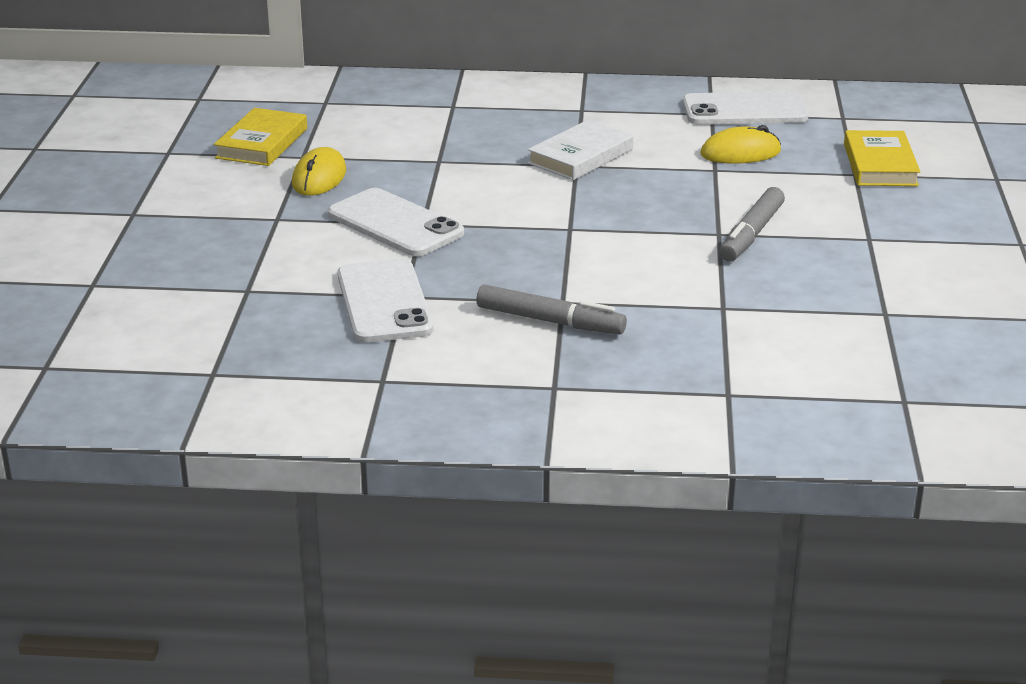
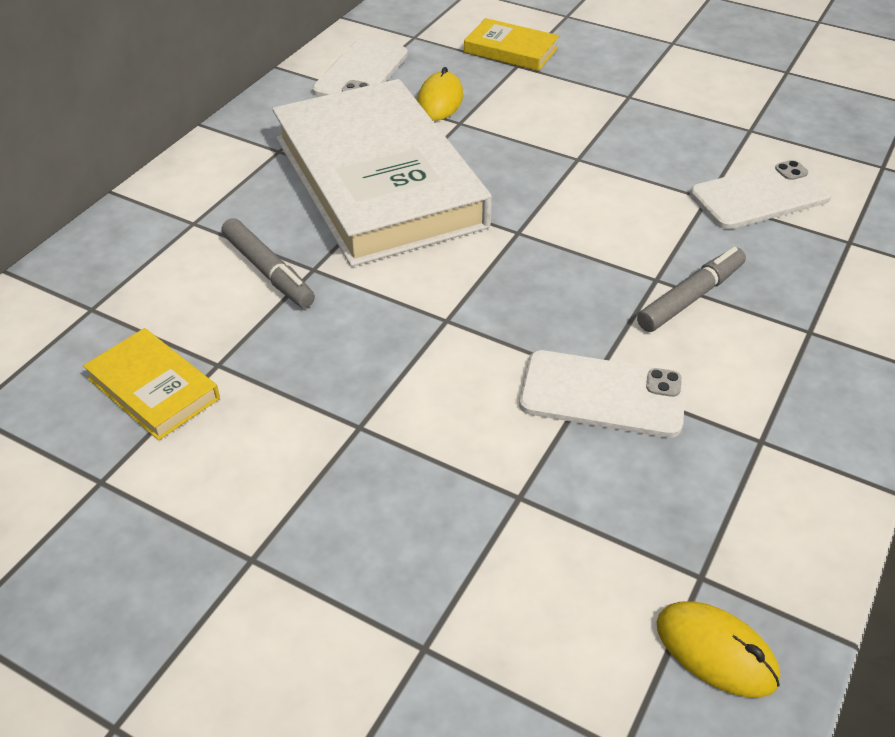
camera: 65 degrees left, 15 degrees up
yellow mouse [292,147,346,196] -> yellow mouse moved to [656,601,780,698]
white phone [328,188,464,256] -> white phone moved to [690,160,832,229]
white book [528,120,633,180] -> white book [272,79,492,267], size x2.36
grey marker [720,187,785,261] -> grey marker moved to [221,218,315,308]

